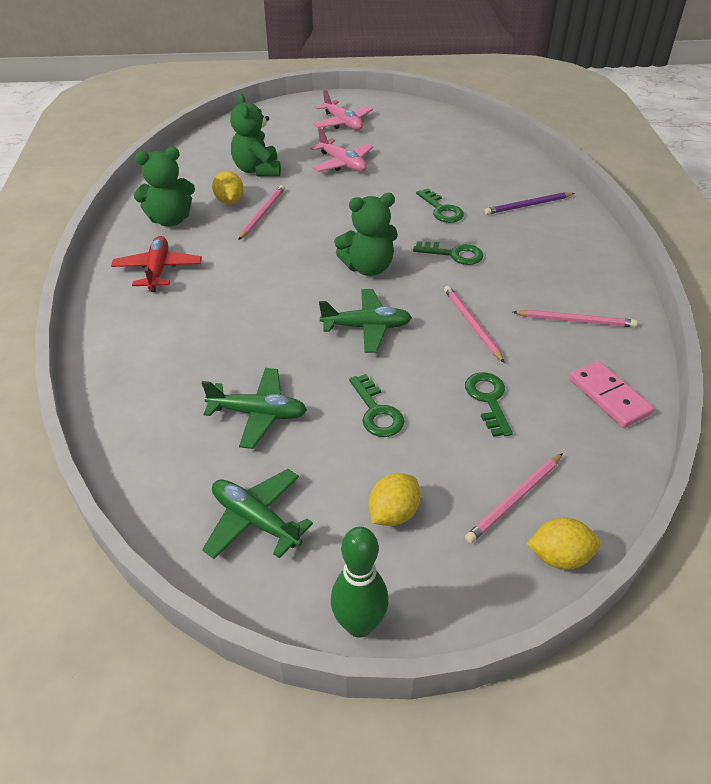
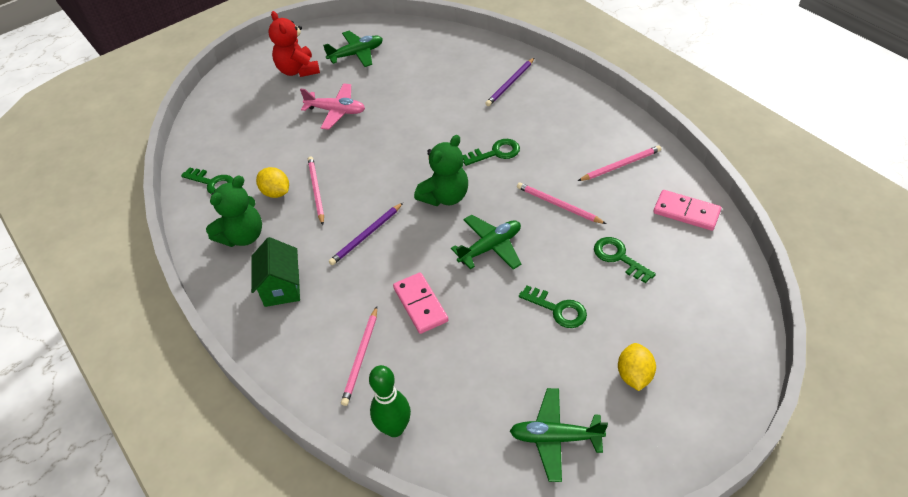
camera: 30 degrees left, 5 degrees up
red plane [111,236,202,292] -> green house [251,237,300,307]
green plane [202,368,307,449] -> green plane moved to [323,31,383,67]
green teddy bear [230,93,281,177] -> none
pink plane [313,89,373,130] -> red teddy bear [268,11,320,77]
green bowling pin [331,527,388,638] -> green bowling pin moved to [369,365,411,437]
green key [416,188,464,223] -> green key moved to [181,167,234,195]
pink pencil [465,453,563,543] -> pink pencil moved to [341,306,377,406]
yellow lemon [527,518,601,570] -> none
none -> purple pencil [329,203,403,265]
none -> pink domino [393,272,448,334]

